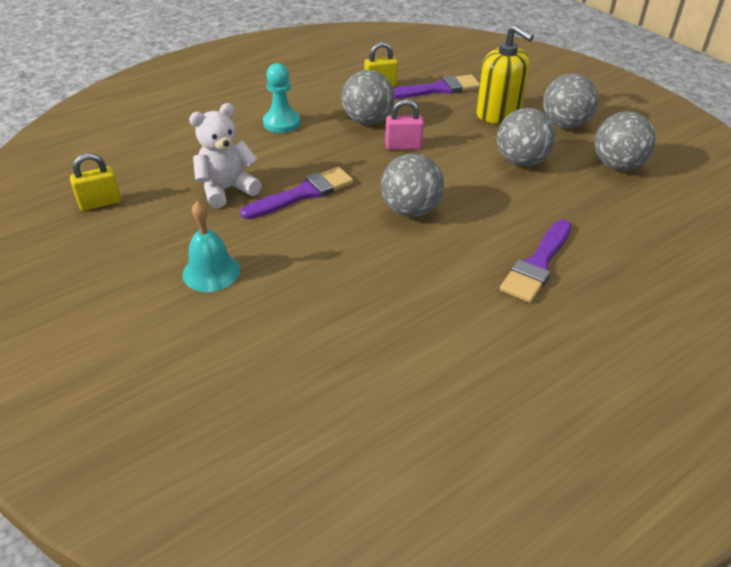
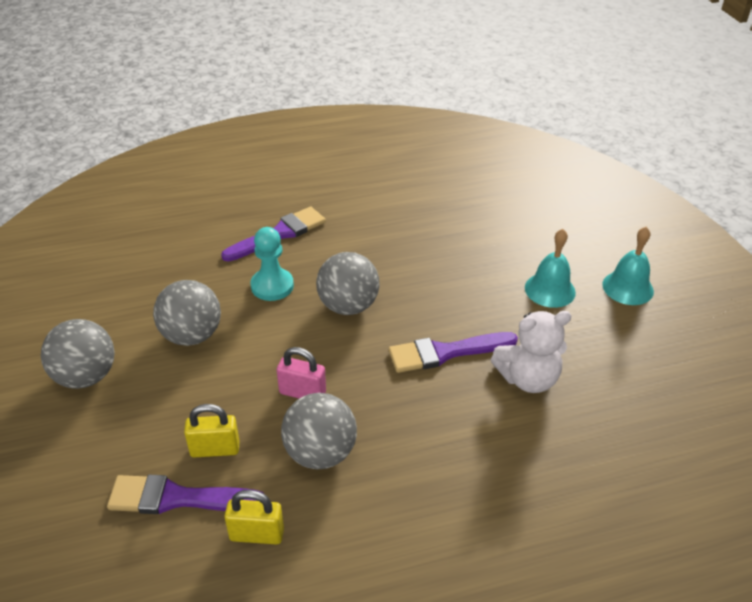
camera: 160 degrees left, 0 degrees up
yellow padlock [70,153,121,211] -> yellow padlock moved to [184,404,240,457]
turquoise pawn [263,63,300,133] -> turquoise pawn moved to [251,227,294,301]
yellow soap dispenser [476,25,534,123] -> none
grey ball [595,111,656,171] -> none
none -> turquoise bell [602,227,654,305]

